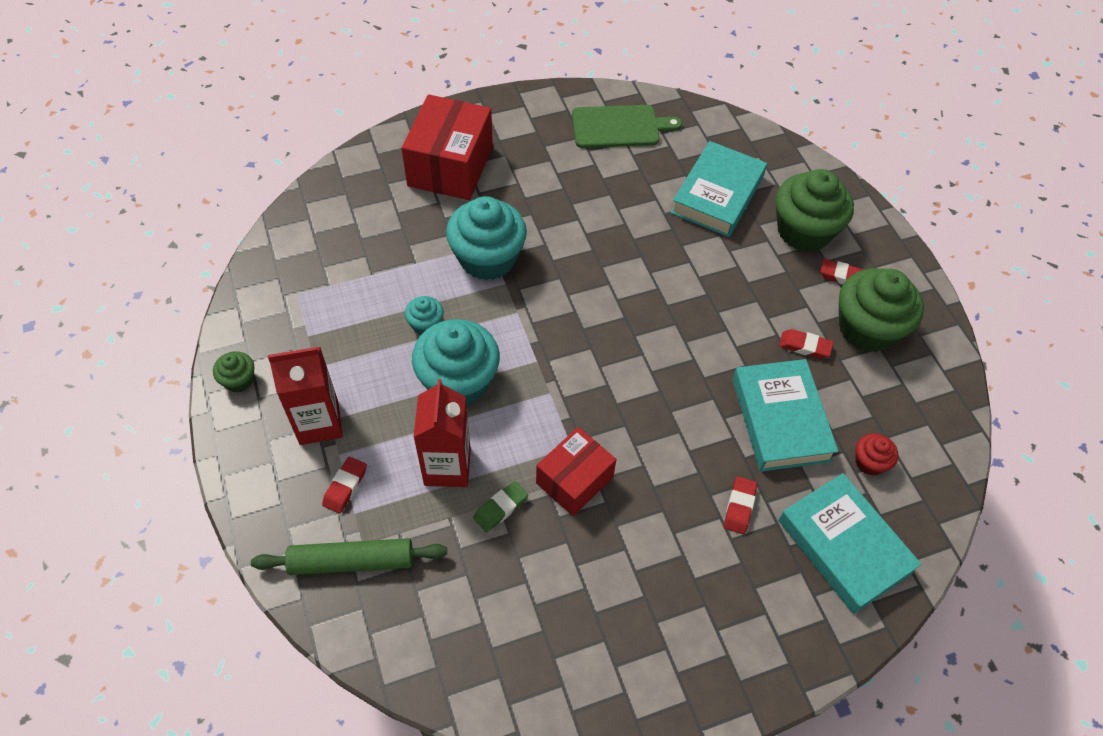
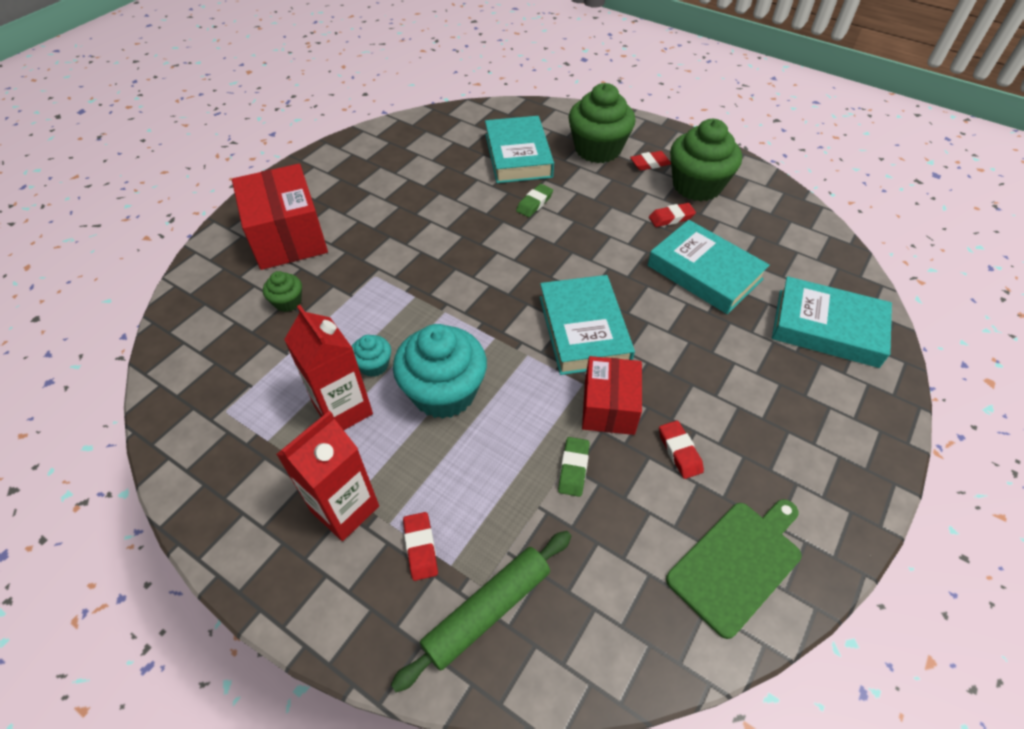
camera: 35 degrees left, 5 degrees down
green cupcake [213,351,254,392] -> green cupcake moved to [263,271,302,312]
red carton [414,379,471,487] -> red carton moved to [284,305,373,430]
turquoise cupcake [446,196,527,280] -> none
green cutting board [572,105,682,148] -> green cutting board moved to [666,499,802,639]
red eraser [724,477,757,534] -> red eraser moved to [659,421,704,479]
red cupcake [855,433,898,476] -> none
none -> green eraser [516,184,553,217]
none -> turquoise book [539,275,635,375]

